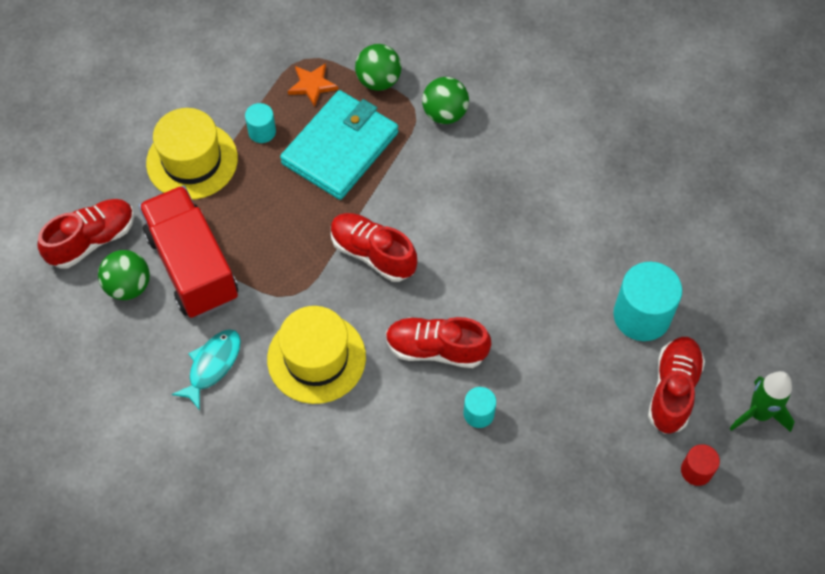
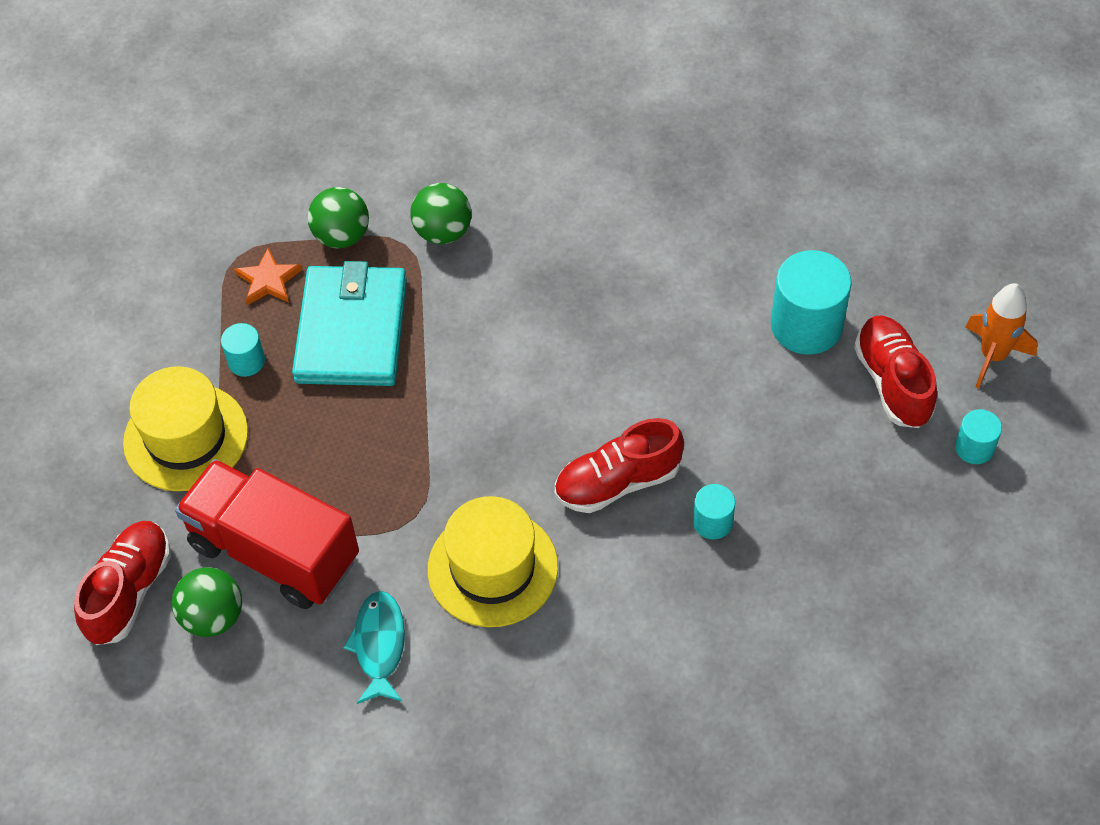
camera: 30 degrees left, 5 degrees down
red shoe [331,213,417,282] -> none
red cylinder [681,444,720,486] -> turquoise cylinder [955,409,1002,464]
green rocket [729,371,795,432] -> orange rocket [965,283,1038,389]

